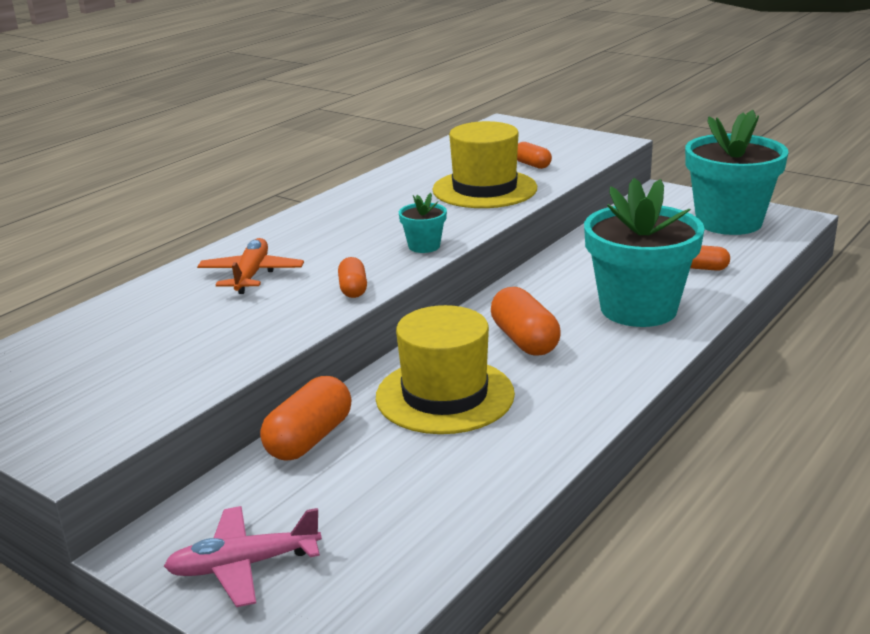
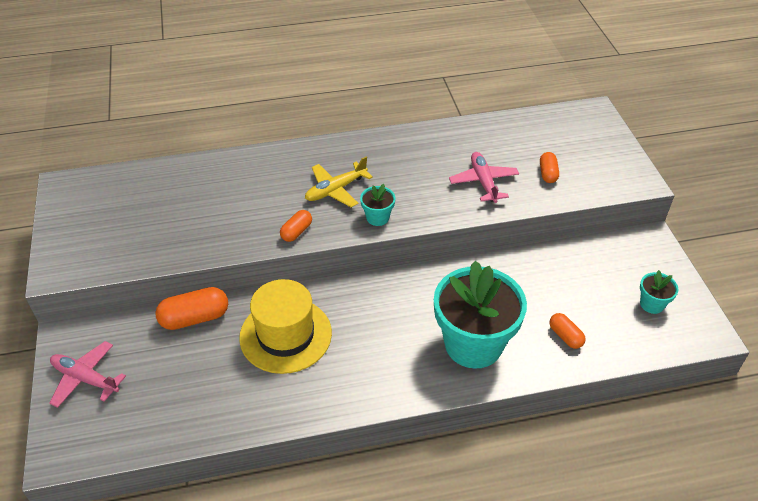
camera: 40 degrees right, 20 degrees up
orange plane [197,238,304,294] -> none
yellow hat [432,121,537,208] -> pink plane [449,152,519,203]
orange capsule [491,287,561,356] -> none
turquoise flower pot [685,110,789,235] -> turquoise flower pot [640,270,678,314], size x0.43
none -> yellow plane [305,157,373,207]

